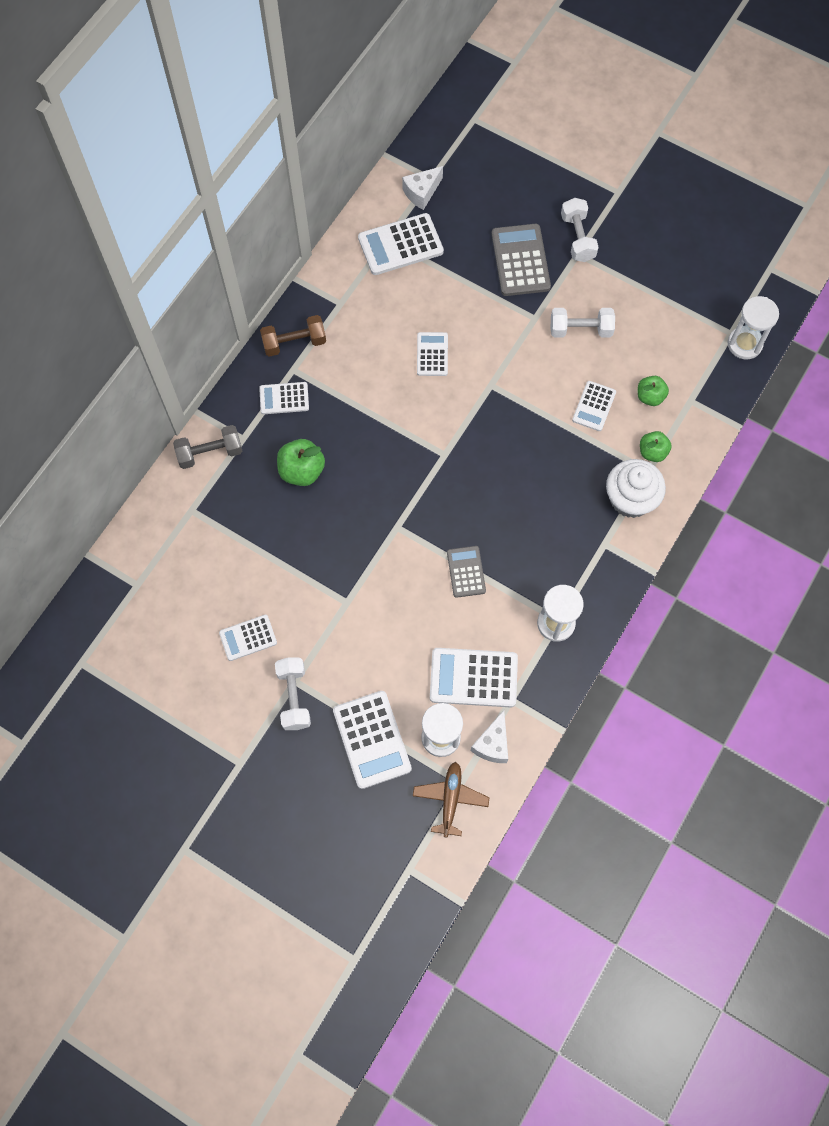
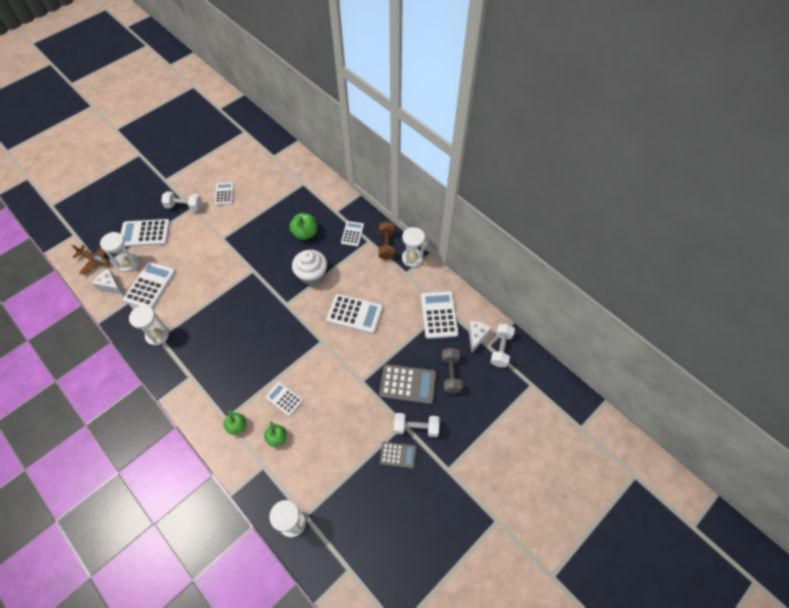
camera: 105 degrees right, 10 degrees down
grey dumbbell [173,425,242,469] -> grey dumbbell moved to [442,348,463,394]
white cheese [402,166,443,210] -> white cheese turned 45 degrees clockwise [468,321,491,353]
white calculator [417,332,448,376] -> white calculator [326,294,383,334], size x1.65
grey calculator [447,546,486,598] -> grey calculator moved to [380,442,416,468]
white dumbbell [551,308,615,338] -> white dumbbell moved to [490,324,515,367]
white cupcake [606,459,666,518] -> white cupcake moved to [292,250,327,286]
none -> white hourglass [402,227,425,267]

